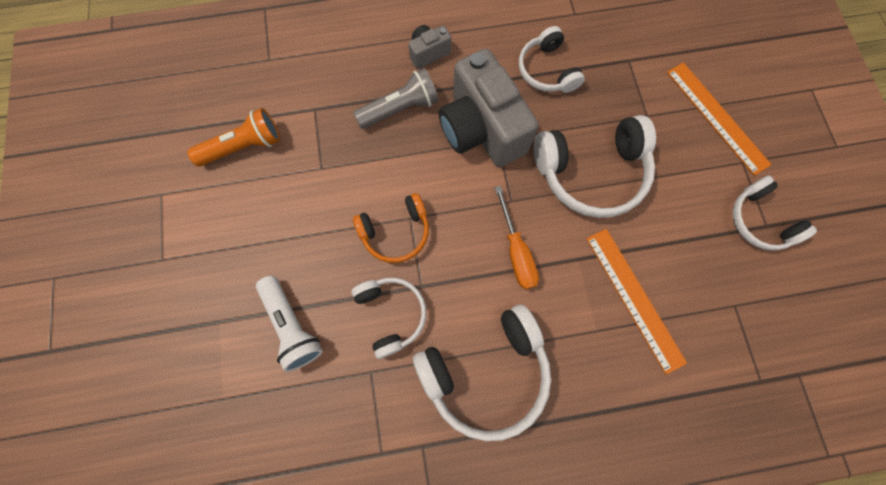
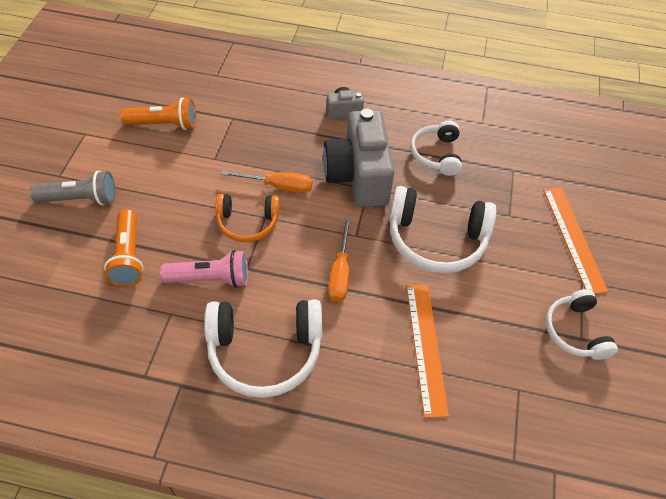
camera: 20 degrees right, 20 degrees down
white flashlight [256,276,323,372] -> orange flashlight [104,209,144,287]
white headphones [351,278,426,359] -> pink flashlight [160,250,248,288]
grey flashlight [353,68,439,129] -> grey flashlight moved to [30,170,116,205]
none -> orange screwdriver [221,170,312,193]

